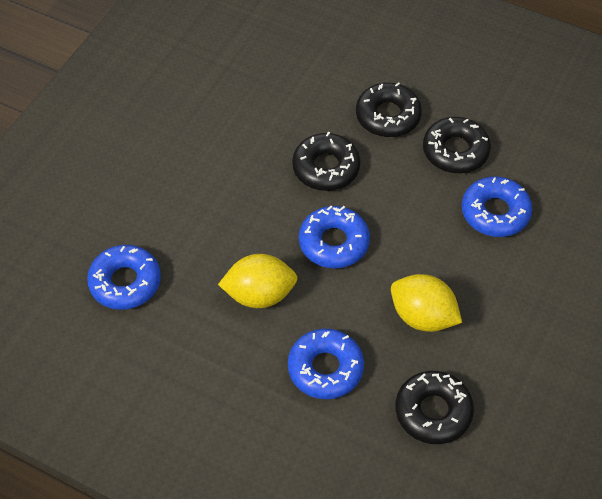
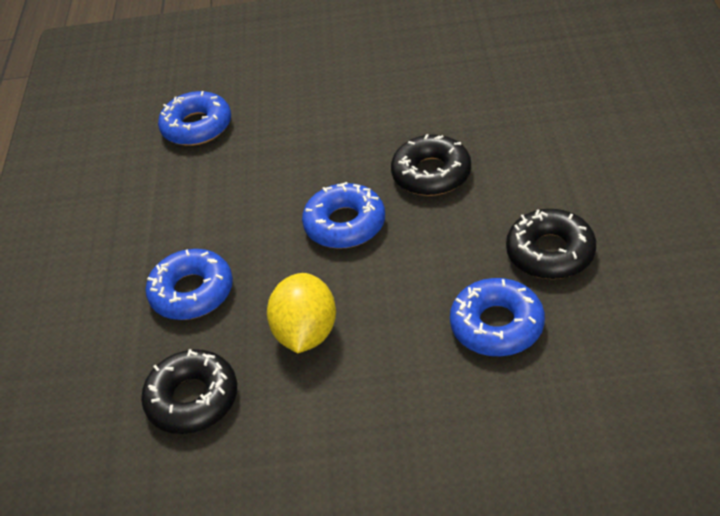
camera: 65 degrees right, 10 degrees down
yellow lemon [218,254,298,308] -> none
black donut [356,82,422,137] -> none

